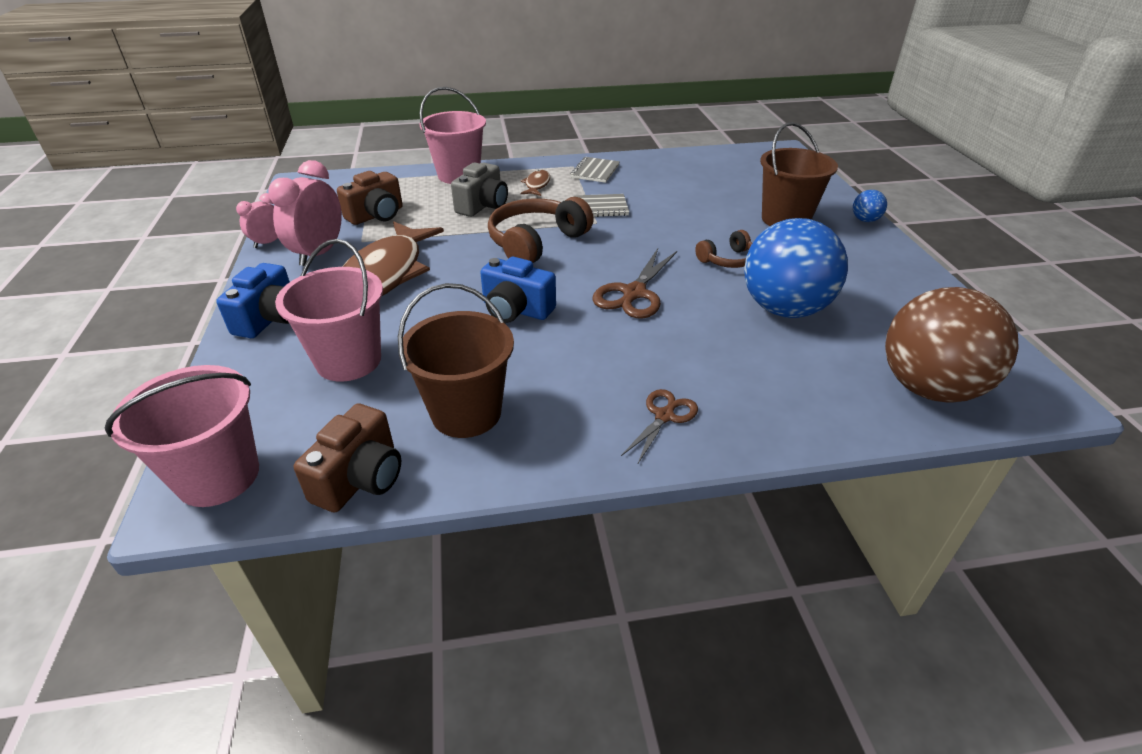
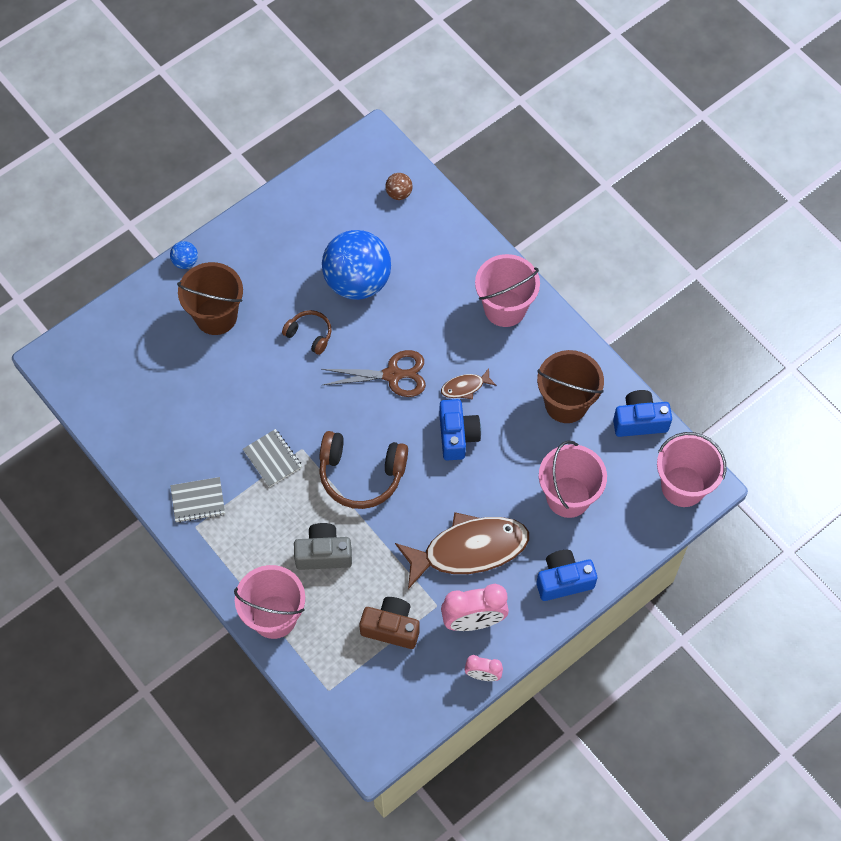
camera: 120 degrees left, 25 degrees up
brown camera [294,403,401,513] -> blue camera [613,390,672,437]
brown fish [520,170,550,196] -> brown fish moved to [441,368,496,399]
brown scissors [621,389,698,465] -> pink bucket [475,254,540,327]
brown ball [885,287,1018,402] -> brown ball [385,173,413,200], size x0.41

